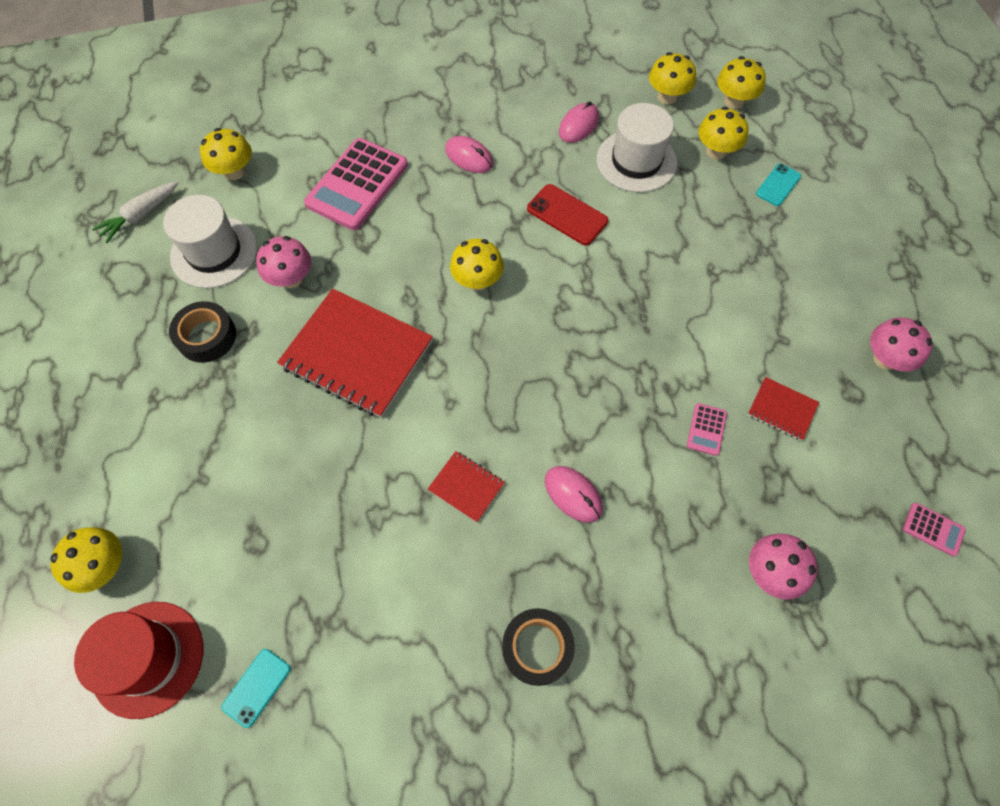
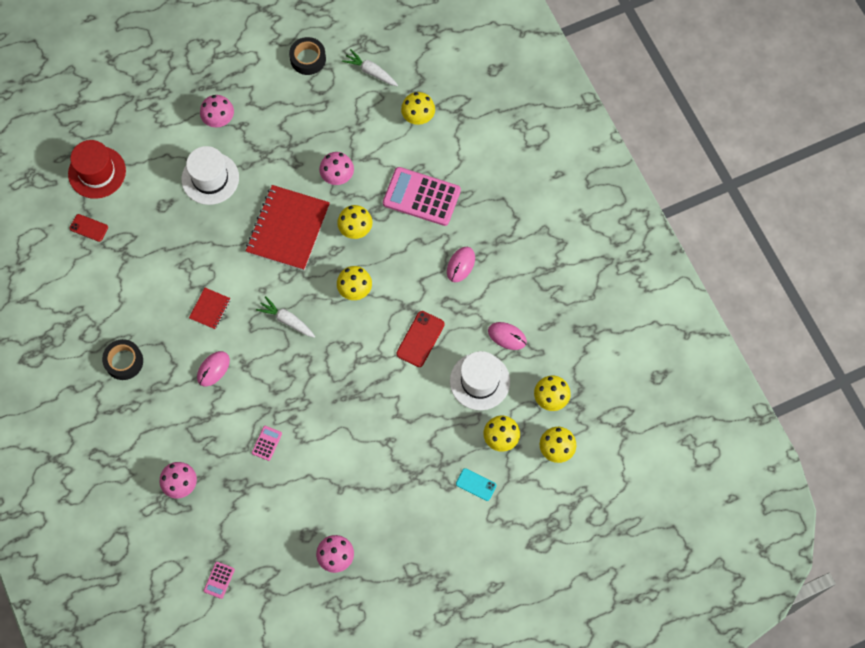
camera: 80 degrees right, 5 degrees up
yellow mushroom [50,527,122,593] -> yellow mushroom moved to [337,205,372,239]
white hat [163,195,257,288] -> white hat moved to [181,146,239,205]
black tape [169,301,236,363] -> black tape moved to [289,37,326,75]
turquoise phone [222,649,291,728] -> red phone [70,214,108,242]
pink calculator [687,403,727,456] -> pink calculator turned 105 degrees clockwise [252,426,282,461]
red notebook [748,377,819,441] -> none
none -> pink mushroom [200,95,234,127]
none -> white carrot [256,296,315,338]

